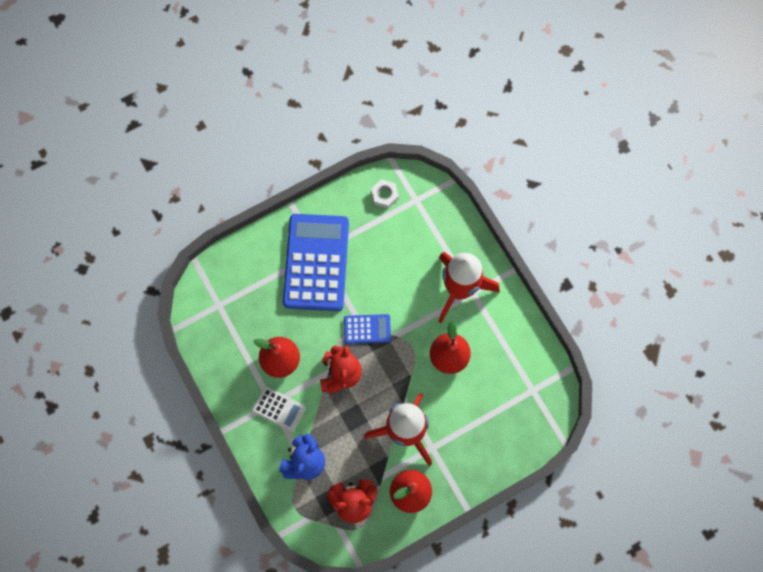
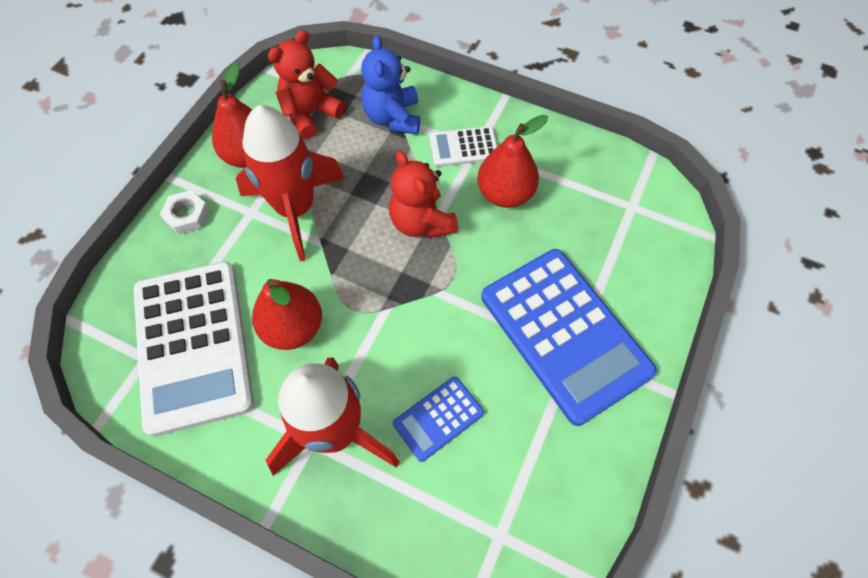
camera: 145 degrees right, 10 degrees down
blue calculator [344,314,391,344] -> blue calculator moved to [393,376,484,462]
white nut [371,179,399,208] -> white nut moved to [160,190,209,234]
none -> white calculator [134,261,254,437]

